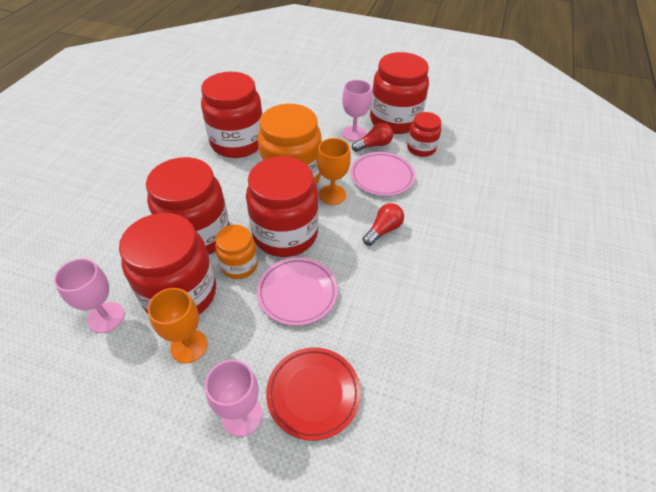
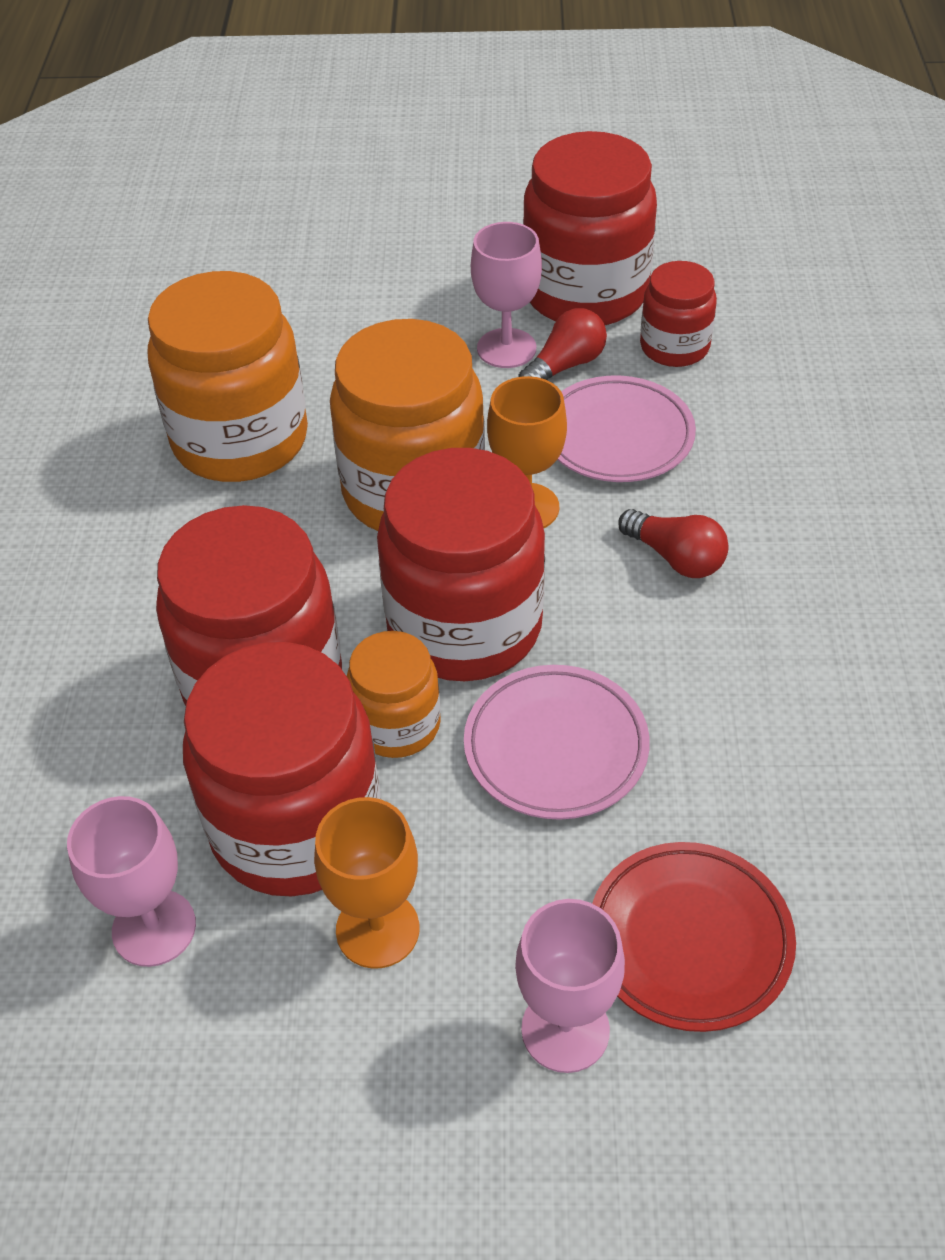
camera: 15 degrees left, 0 degrees up
red jar [201,72,262,158] -> orange jar [148,271,308,482]
red light bulb [363,203,404,246] -> red light bulb turned 105 degrees clockwise [618,509,729,578]

